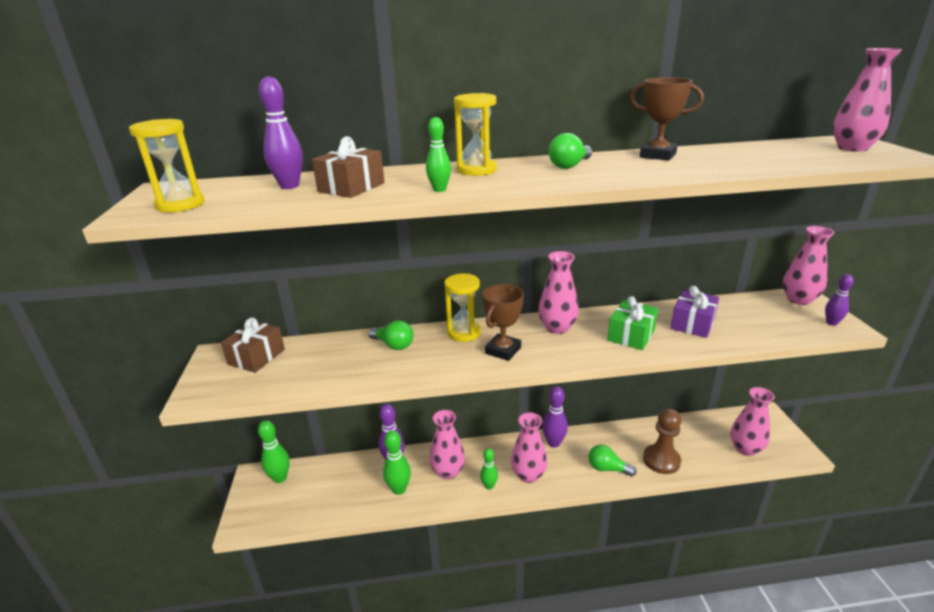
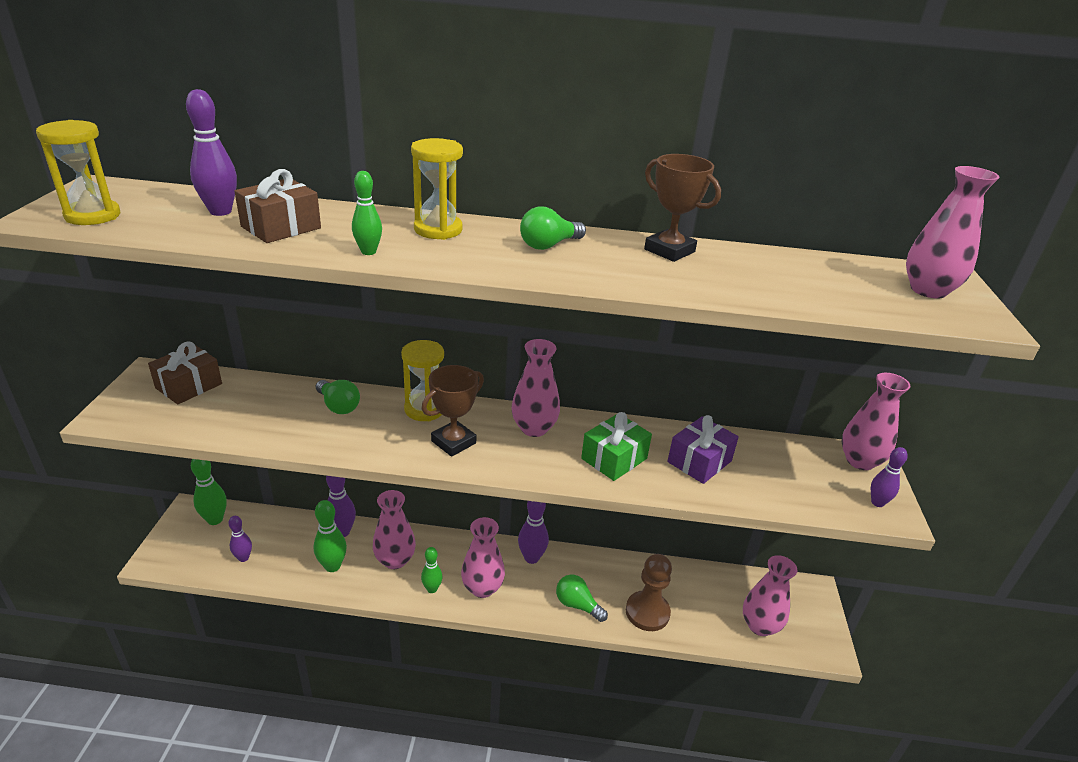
camera: 10 degrees right, 5 degrees up
none -> purple bowling pin [229,516,252,562]

